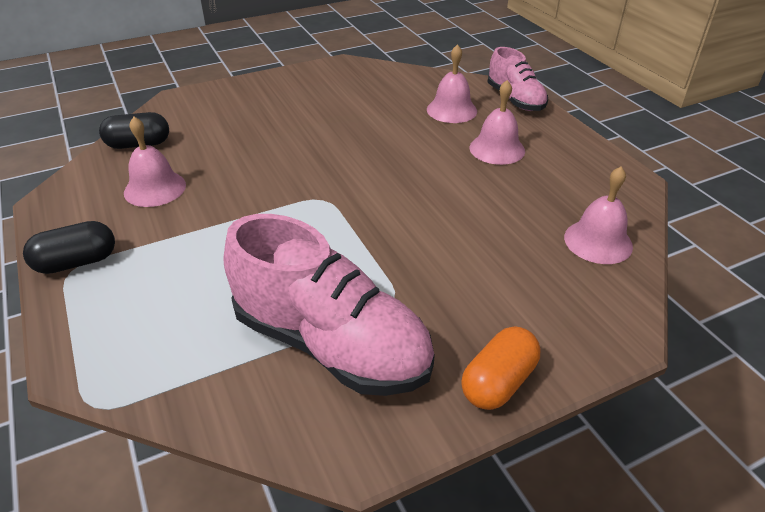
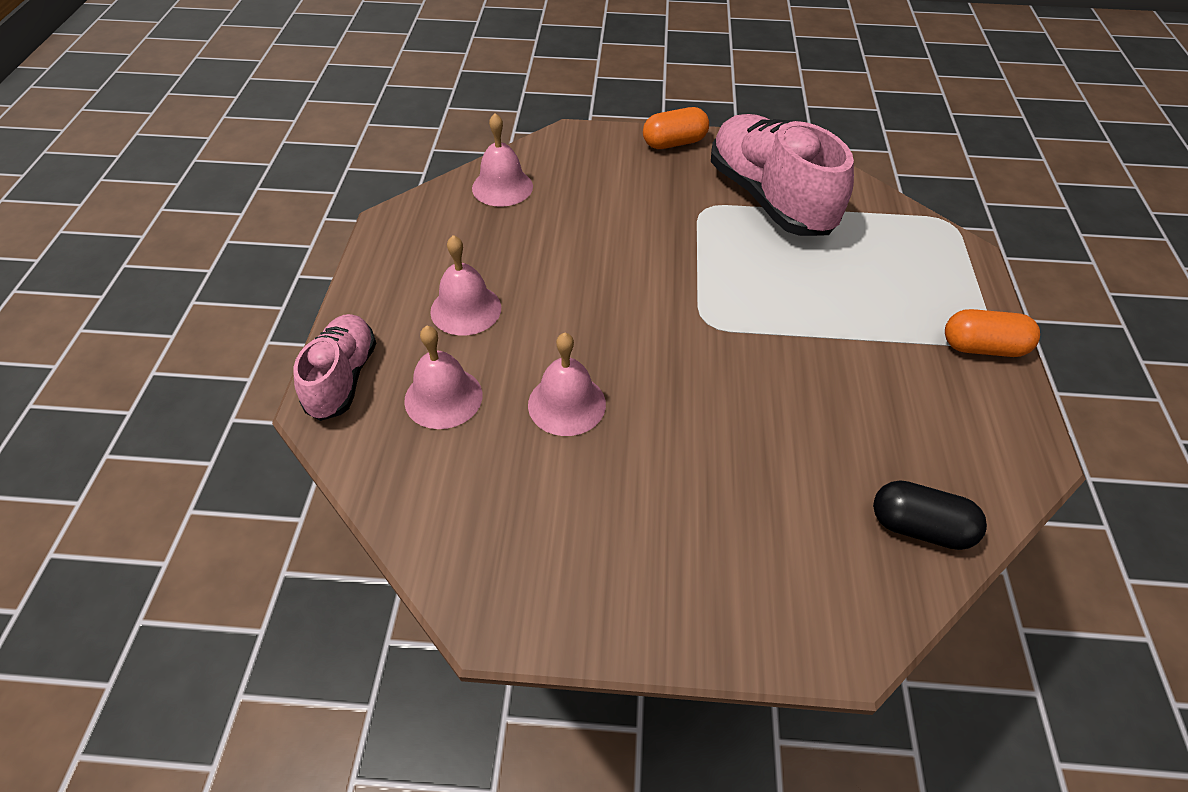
camera: 150 degrees left, 10 degrees up
black capsule [23,221,115,274] -> orange capsule [945,309,1040,357]
pink bell [124,117,186,207] -> pink bell moved to [528,333,606,436]

